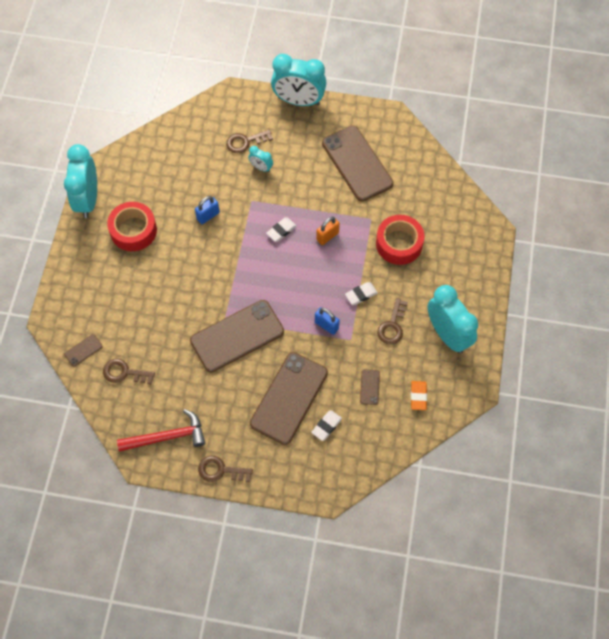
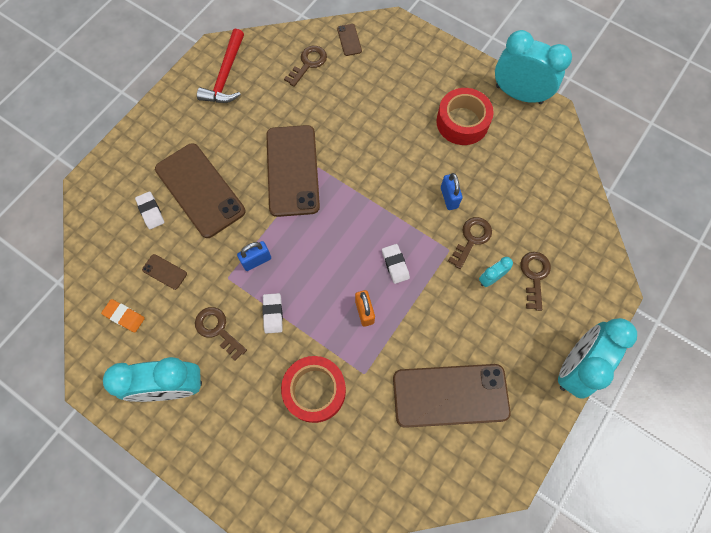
camera: 115 degrees right, 5 degrees up
brown key [198,456,253,482] -> brown key moved to [448,217,492,269]

